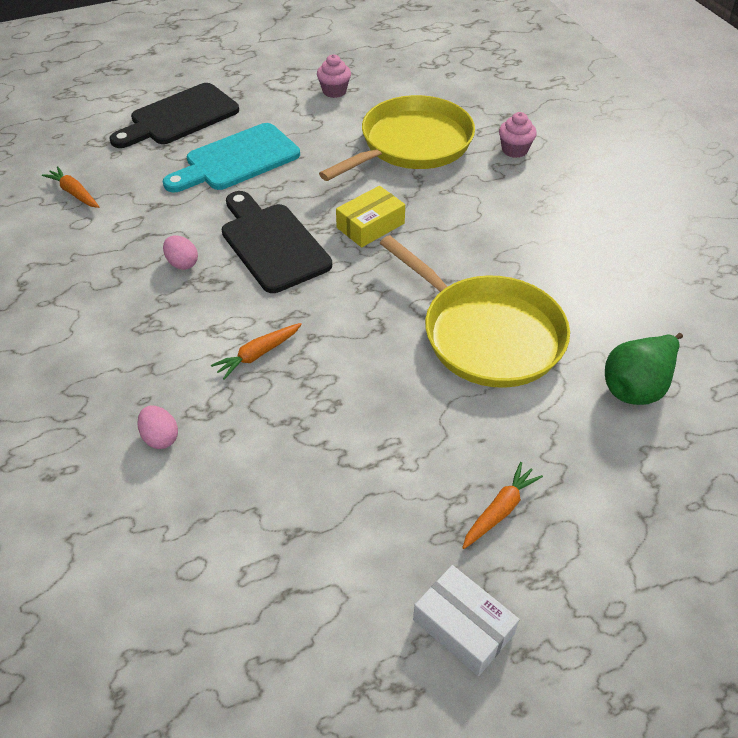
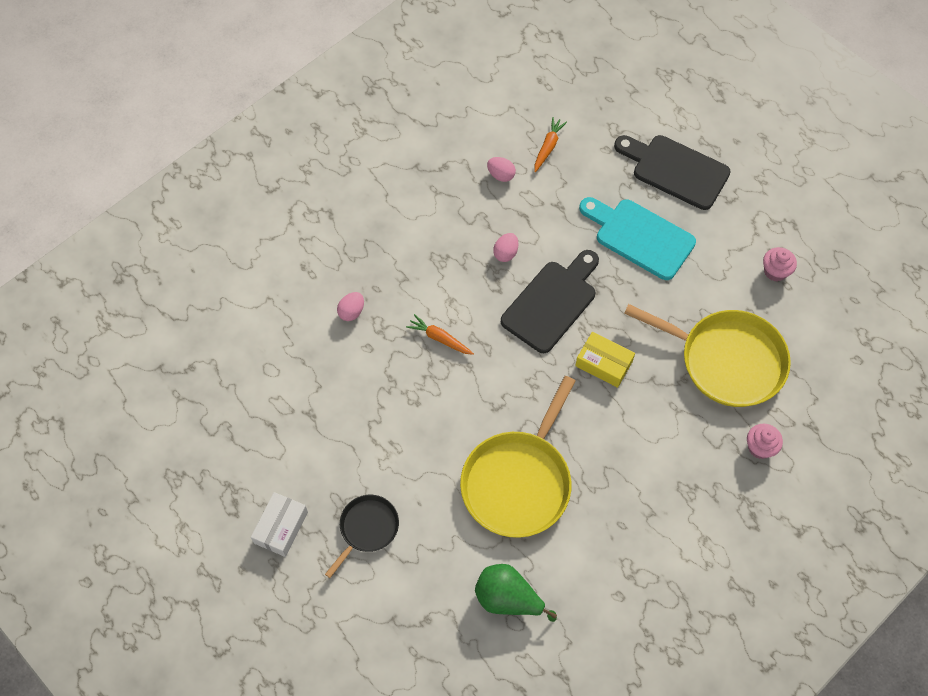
camera: 70 degrees right, 15 degrees up
orange carrot [462,462,543,549] -> black pan [325,495,399,578]
none -> pink egg [487,157,516,182]

